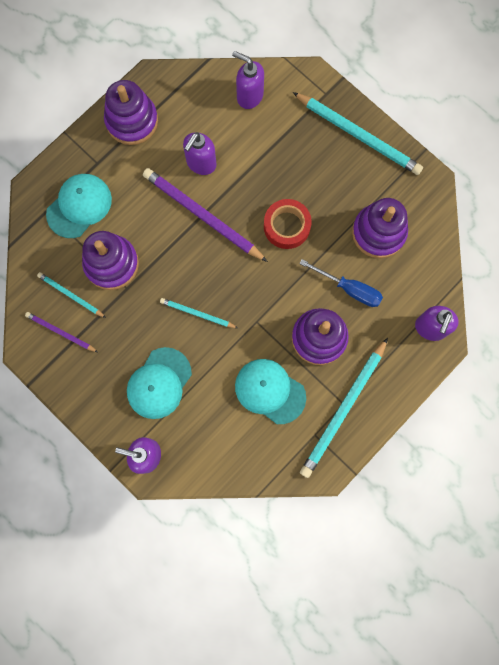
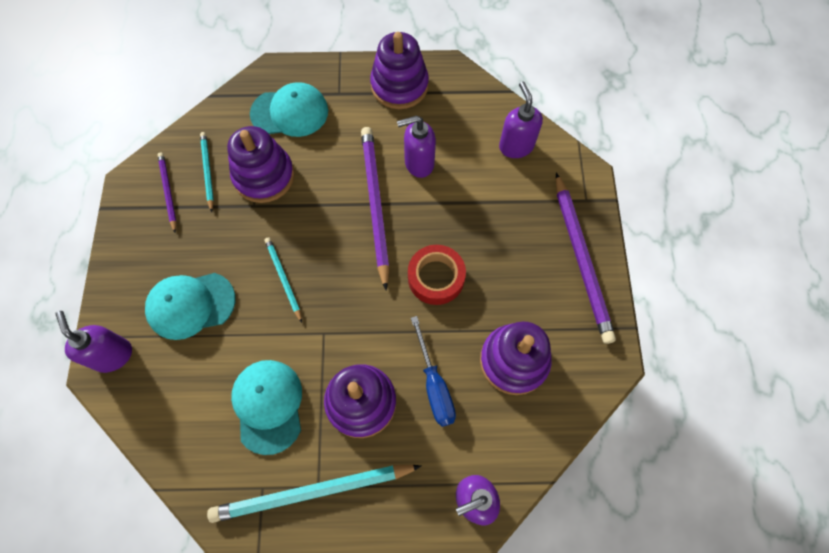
camera: 45 degrees right, 10 degrees down
turquoise pencil [293,92,423,175] -> purple pencil [556,173,616,344]

